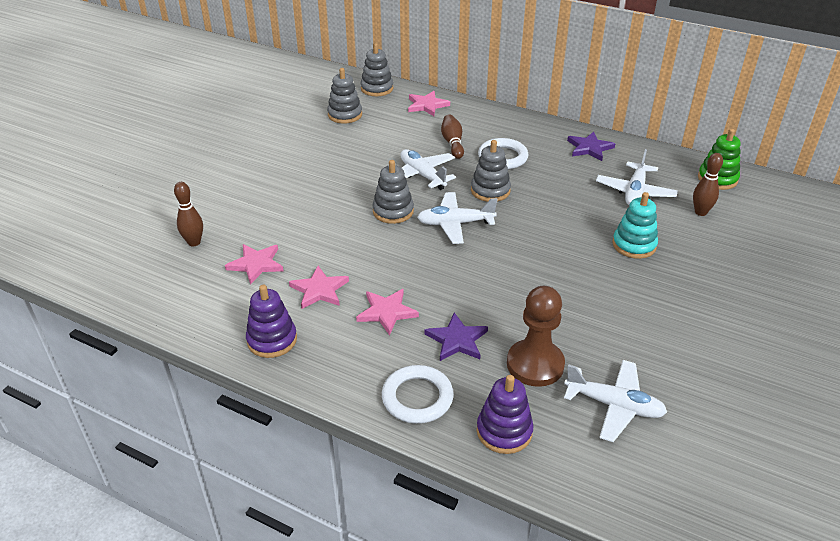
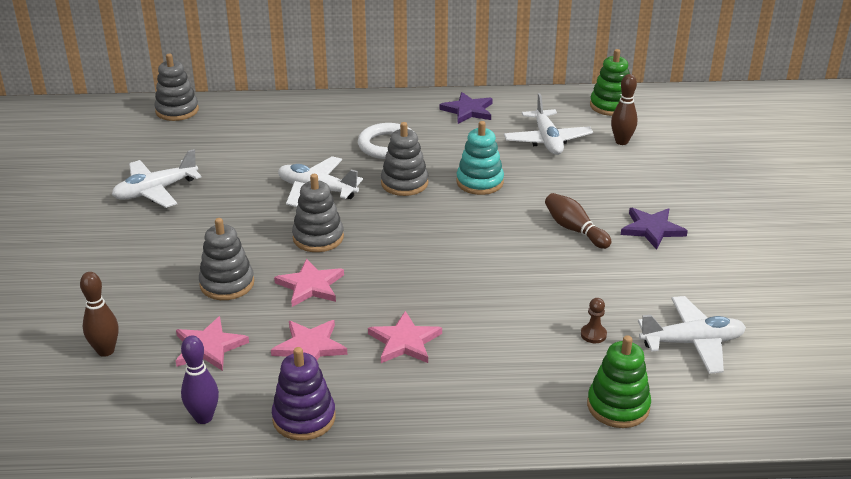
camera: 30 degrees left, 5 degrees down
grey stacking toy [327,68,362,123] -> grey stacking toy moved to [199,218,254,300]
white ring [382,365,454,424] -> none
pink star [408,91,450,116] -> pink star moved to [274,259,344,307]
white plane [417,192,498,244] -> white plane moved to [112,149,201,208]
purple star [424,312,488,361] -> purple star moved to [621,208,688,250]
brown bowling pin [441,114,464,159] -> brown bowling pin moved to [545,193,611,249]
purple stacking toy [477,375,533,454] -> green stacking toy [587,335,651,428]
brown pawn [507,286,565,387] -> brown pawn [581,298,607,343], size x0.40
turquoise stacking toy [612,192,658,259] -> turquoise stacking toy moved to [457,121,504,195]
none -> purple bowling pin [181,336,219,424]

